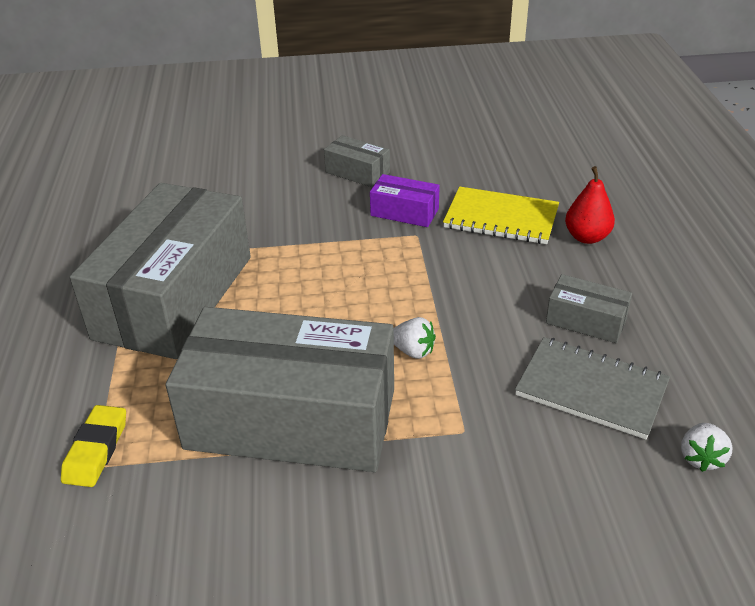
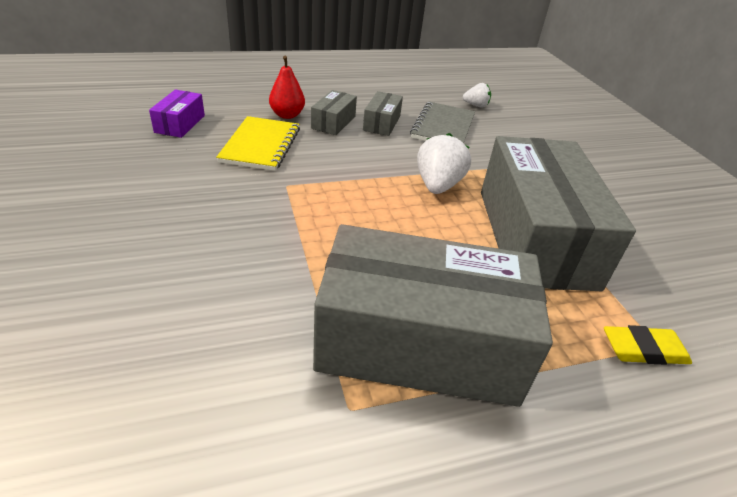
camera: 105 degrees left, 0 degrees up
grey box [324,135,390,188] -> grey box moved to [311,90,357,135]
purple box [370,174,440,227] -> purple box moved to [149,90,205,138]
white strawberry [394,317,436,359] -> white strawberry [417,133,471,194], size x1.72

